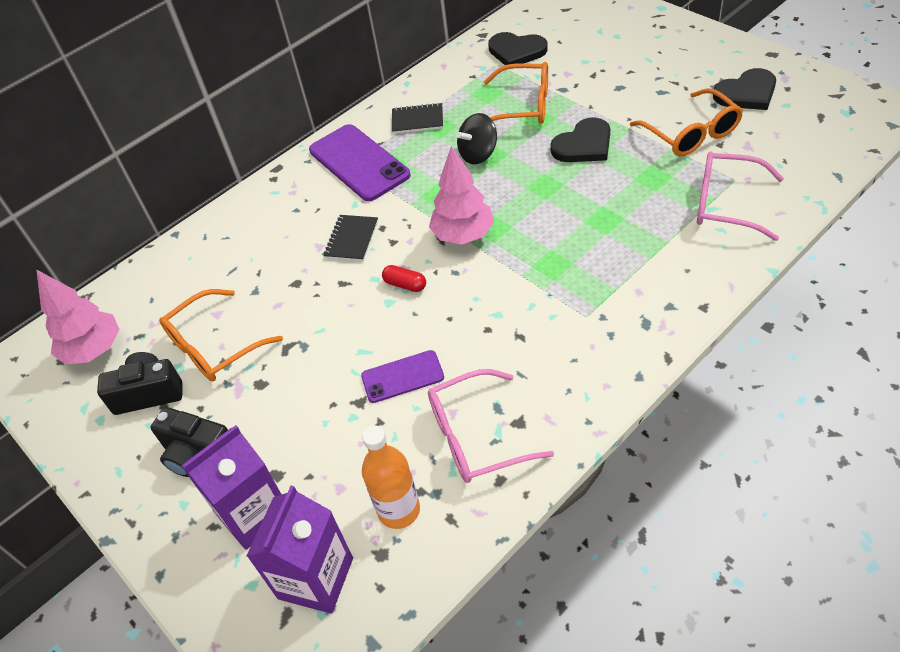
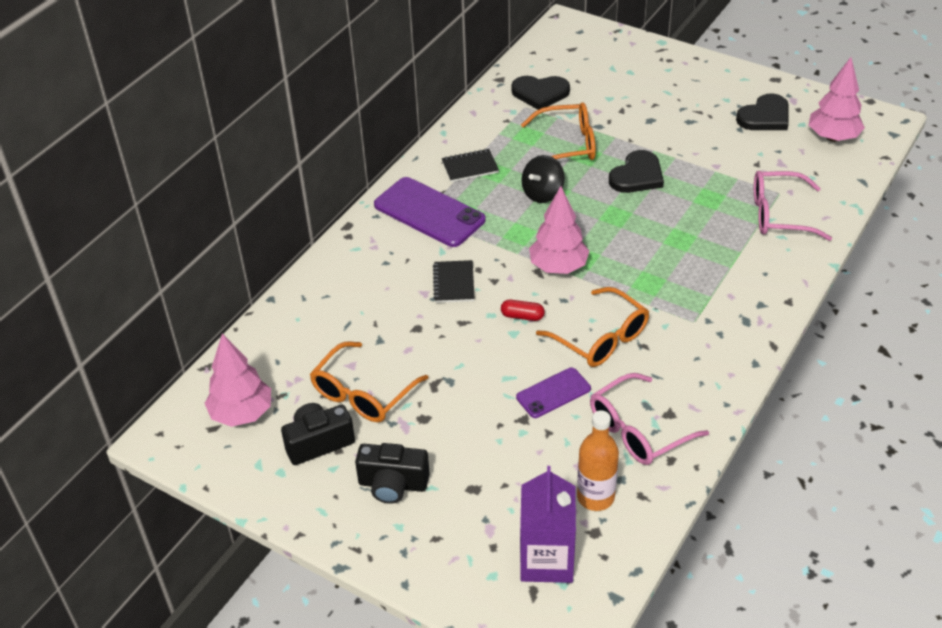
camera: 20 degrees left, 5 degrees down
purple carton [181,425,282,550] -> none
orange glasses [630,88,743,157] -> orange glasses moved to [536,287,649,367]
none -> pink tree [809,57,865,142]

